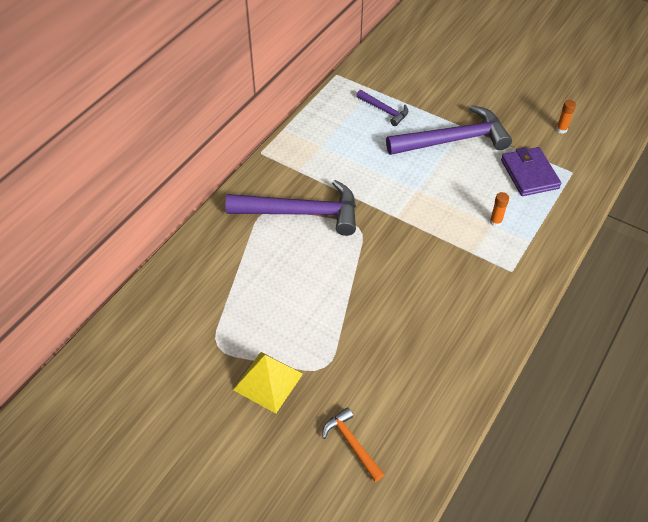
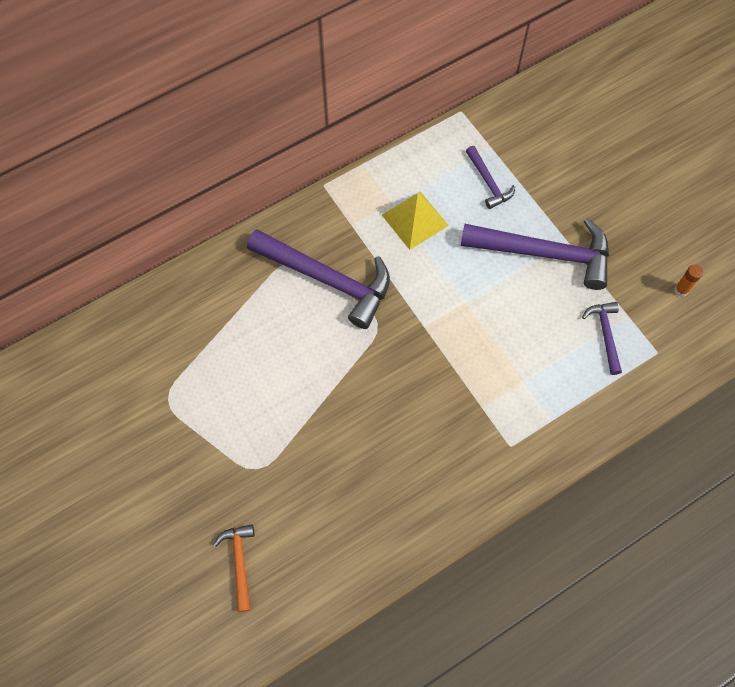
camera: 25 degrees right, 15 degrees up
yellow pyramid [233,352,303,413] -> yellow pyramid moved to [382,191,449,250]
orange glue stick [490,192,509,227] -> none
purple wallet [501,147,561,196] -> purple hammer [582,302,622,375]

